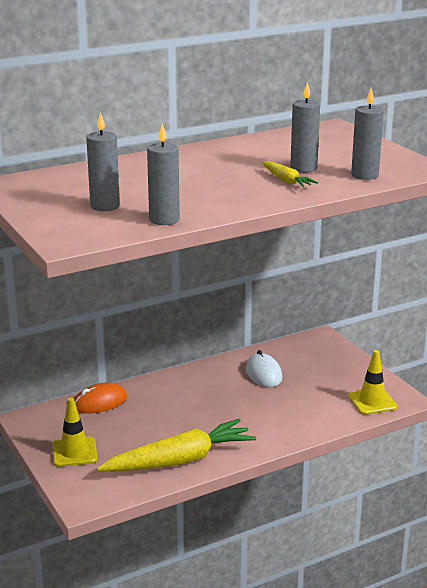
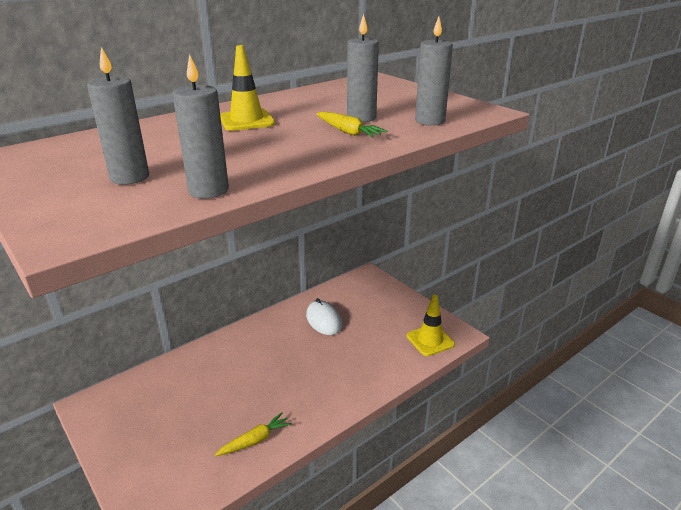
camera: 10 degrees left, 5 degrees up
yellow traffic cone [52,398,97,467] -> yellow traffic cone moved to [220,45,275,131]
orange mouse [74,383,127,413] -> none
yellow carrot [97,419,256,472] -> yellow carrot [215,412,292,456], size x0.46

